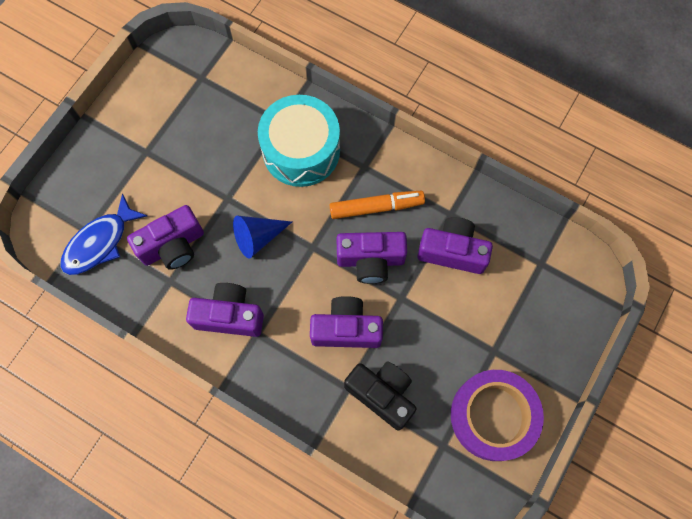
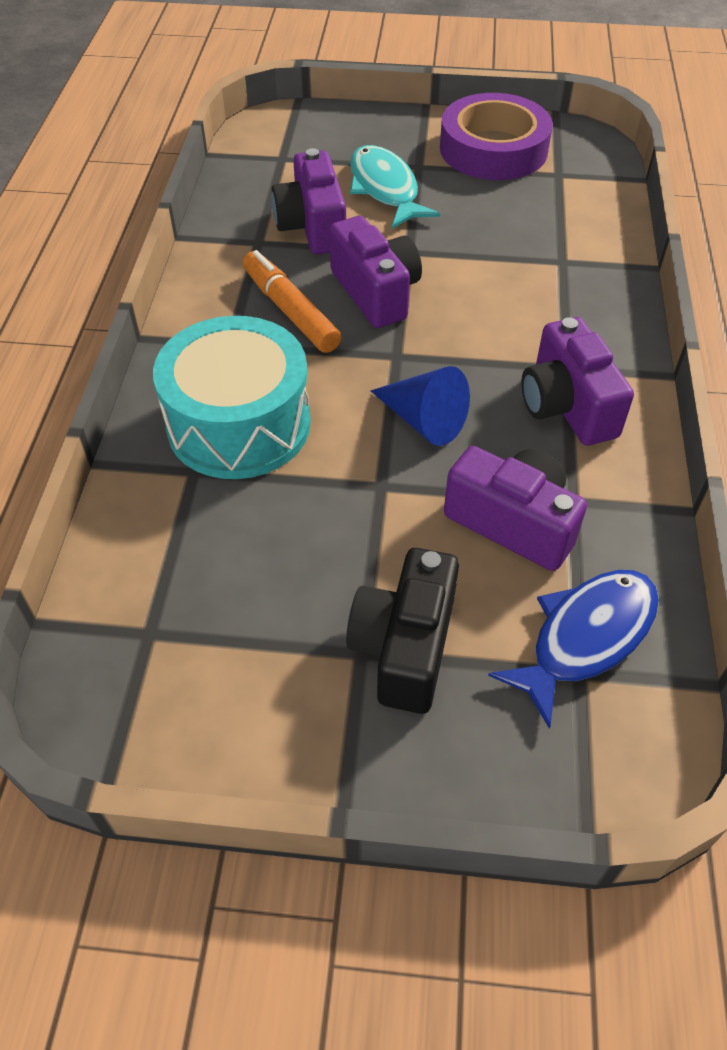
camera: 115 degrees left, 20 degrees down
blue fish [60,193,147,275] -> blue fish turned 60 degrees counterclockwise [488,570,659,729]
purple camera [310,296,383,348] -> none
black camera [344,361,417,431] -> black camera moved to [346,548,459,714]
none -> turquoise fish [350,145,440,228]

